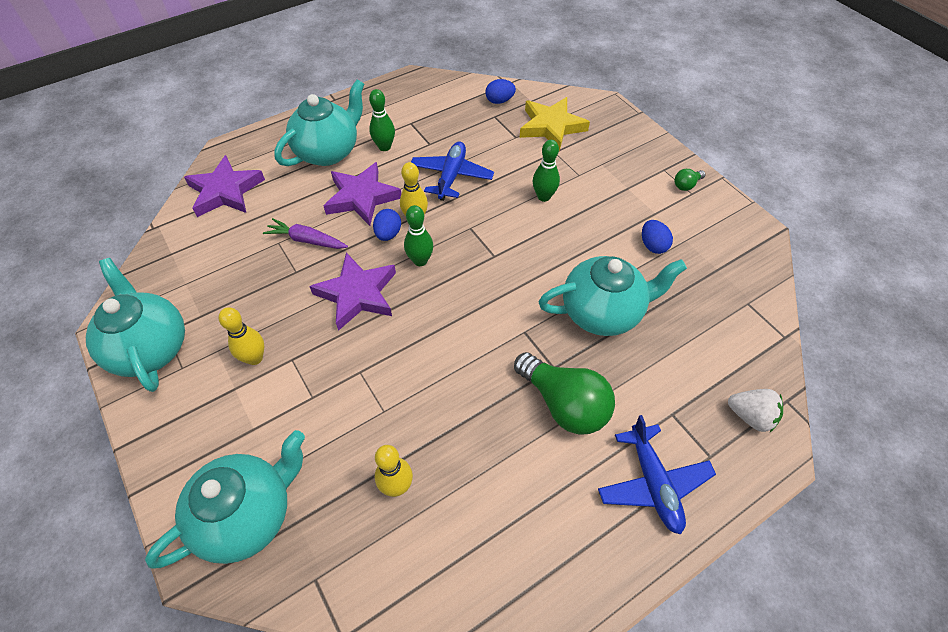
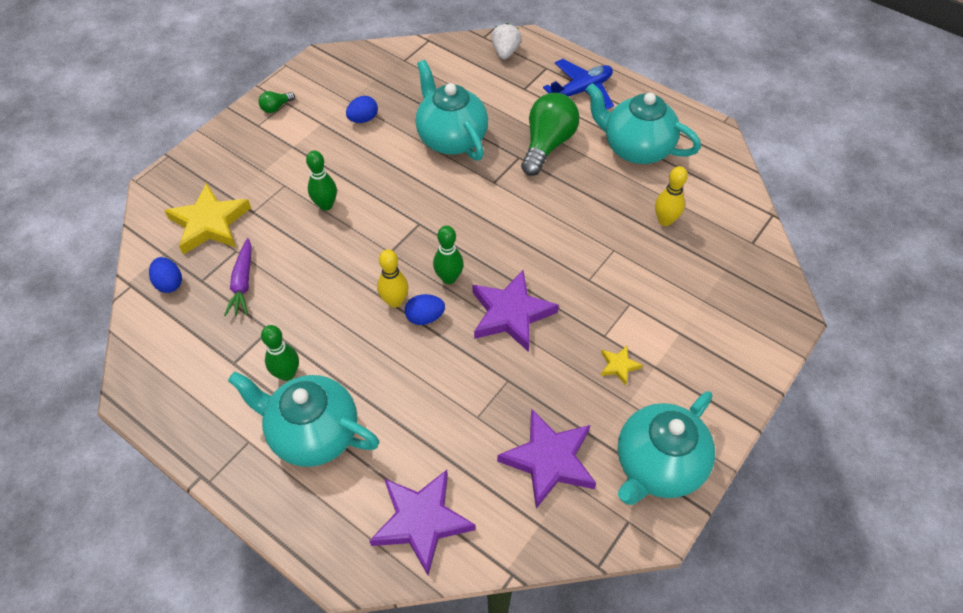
camera: 110 degrees left, 0 degrees up
turquoise teapot [145,430,305,568] -> turquoise teapot moved to [586,83,701,164]
yellow bowling pin [219,307,265,365] -> yellow star [601,346,643,385]
purple carrot [263,218,348,249] -> purple carrot moved to [224,238,252,316]
purple star [324,162,401,226] -> purple star moved to [497,409,596,509]
blue plane [411,141,494,201] -> none
green light bulb [674,169,705,191] -> green light bulb turned 105 degrees clockwise [259,91,295,113]

